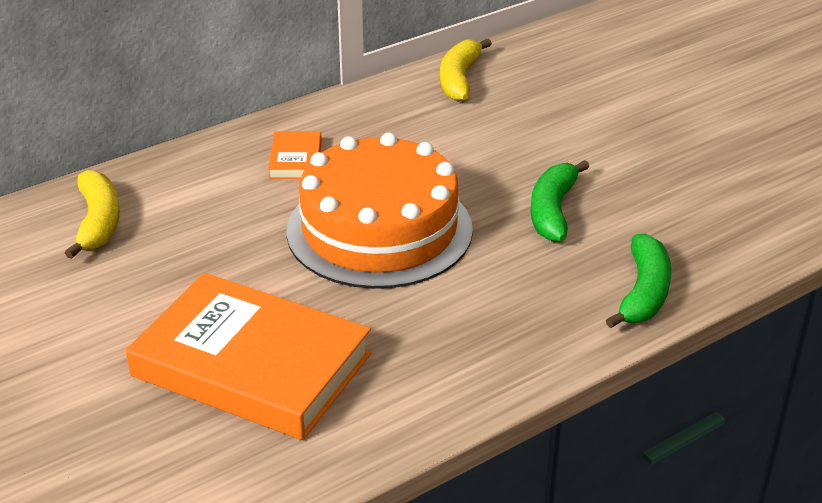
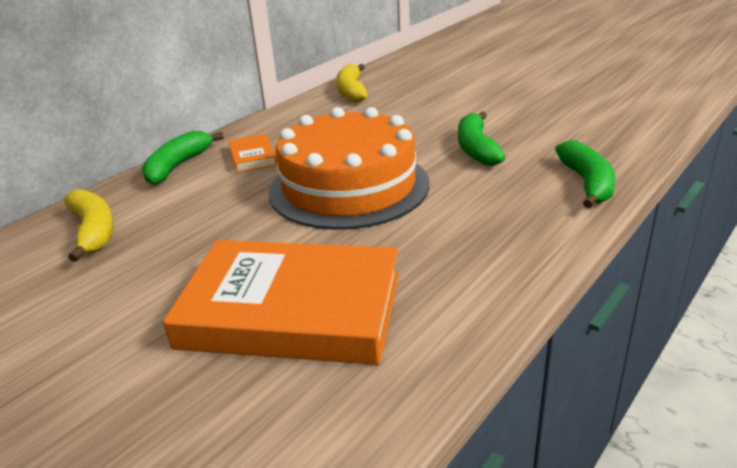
camera: 15 degrees left, 5 degrees down
none -> green banana [142,131,224,185]

